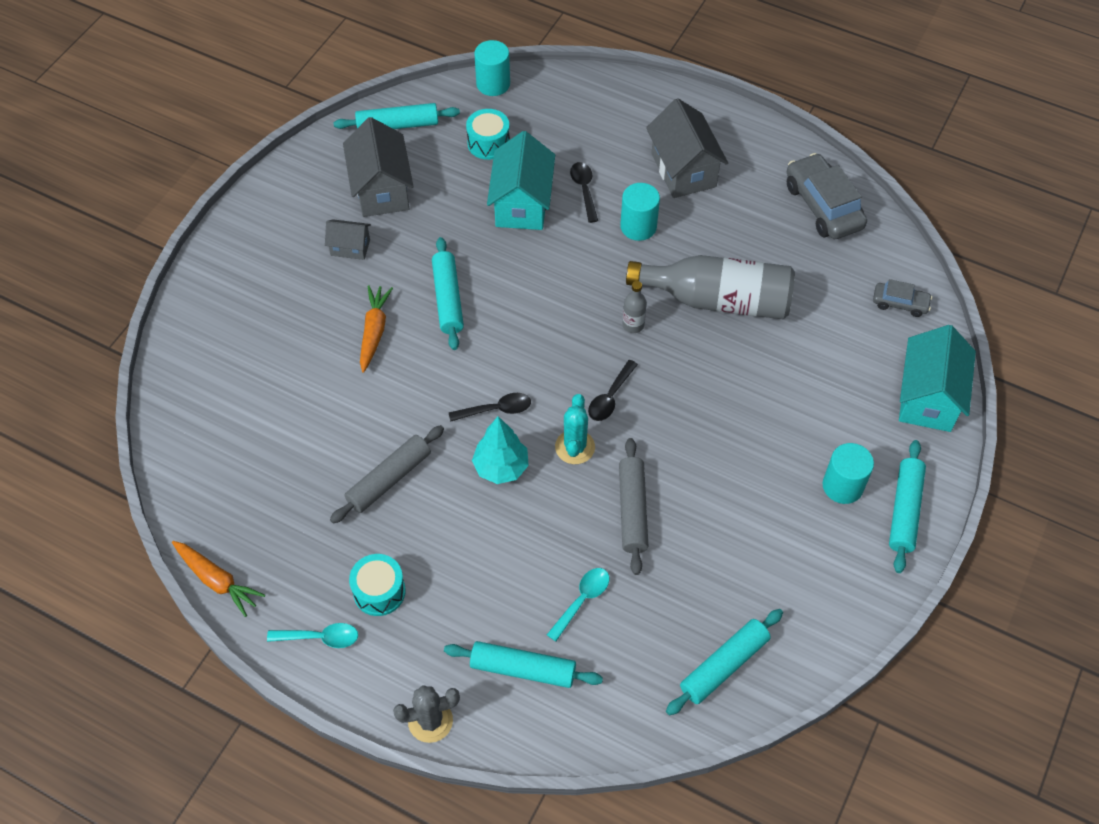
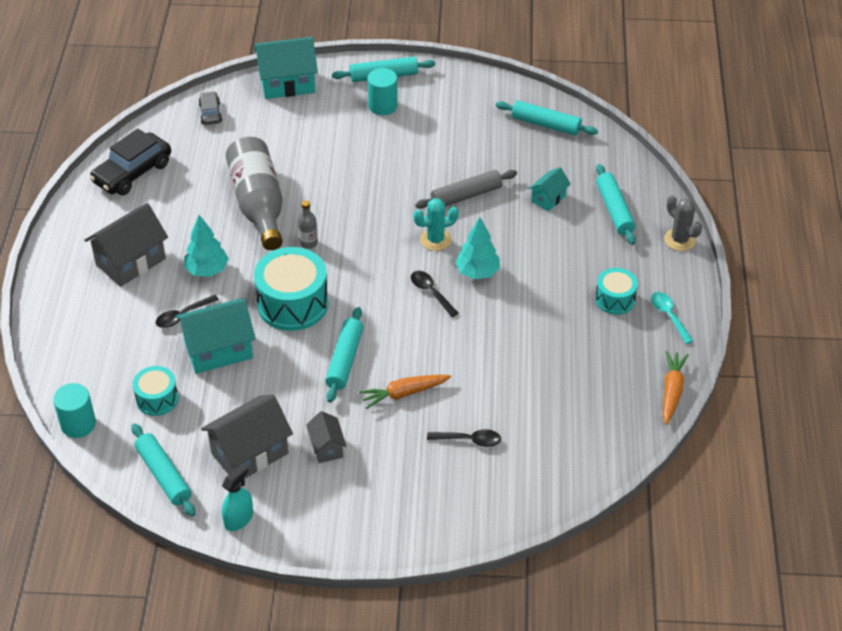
camera: 115 degrees left, 10 degrees down
grey rolling pin [330,425,444,524] -> none
turquoise rolling pin [432,237,464,350] -> turquoise rolling pin turned 45 degrees counterclockwise [325,307,364,402]
turquoise spoon [547,568,609,641] -> turquoise house [529,167,571,211]
black spoon [588,360,638,421] -> black spoon moved to [427,429,501,447]
turquoise cylinder [620,183,660,241] -> turquoise tree [184,215,229,277]
grey car [787,153,867,239] -> black car [89,129,171,195]
none -> turquoise spray bottle [222,464,253,531]
none -> turquoise drum [254,247,329,331]

